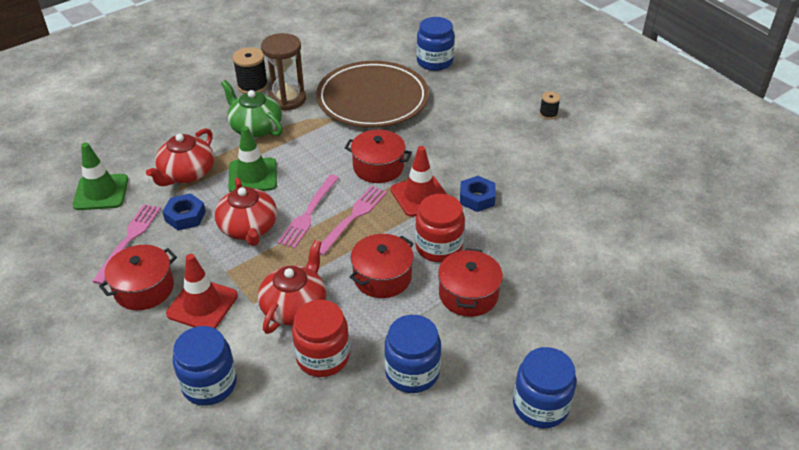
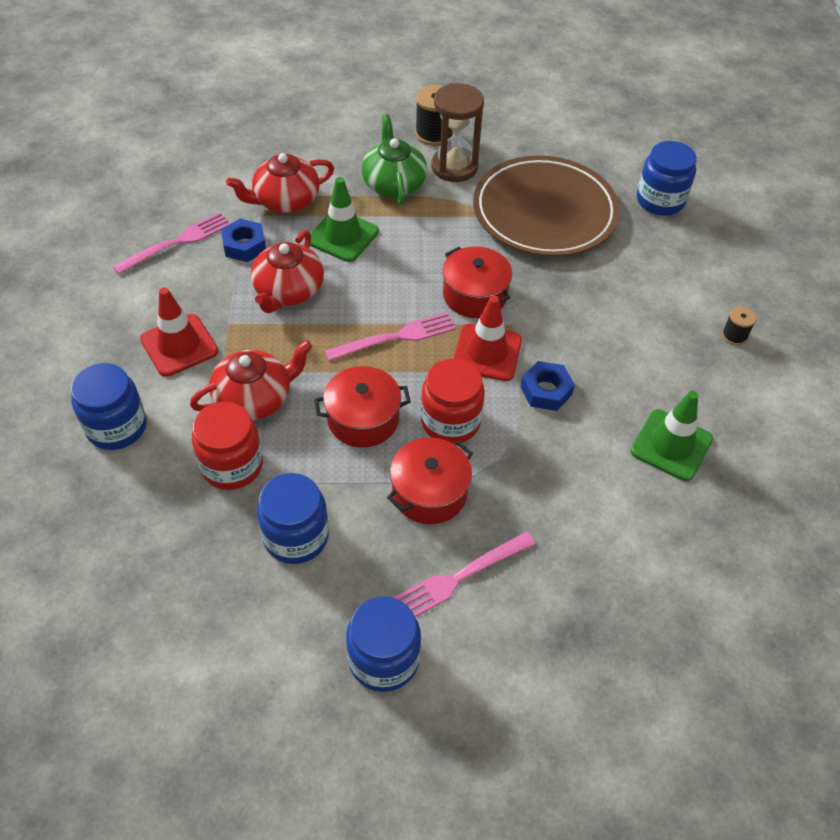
camera: 35 degrees right, 10 degrees up
green traffic cone [73,143,128,210] -> green traffic cone moved to [631,391,713,481]
red pot [99,245,177,310] -> none
pink fork [277,175,339,249] -> pink fork moved to [393,531,535,617]

